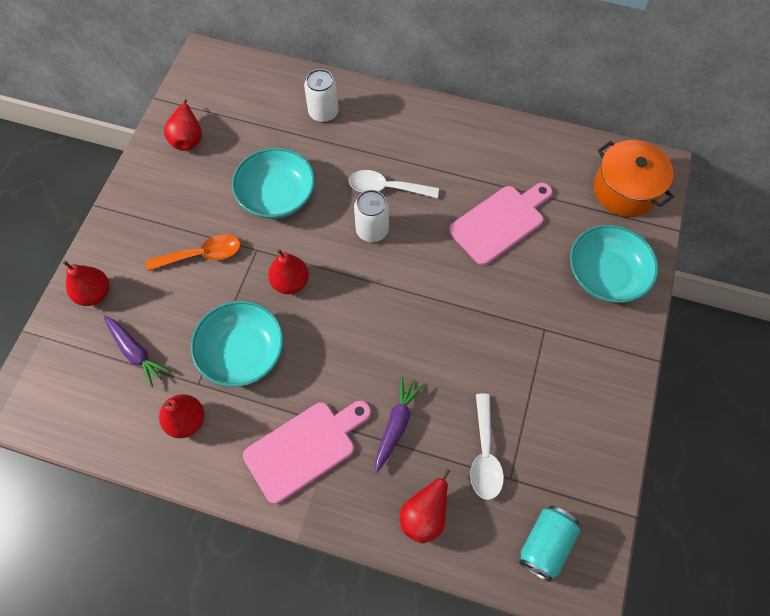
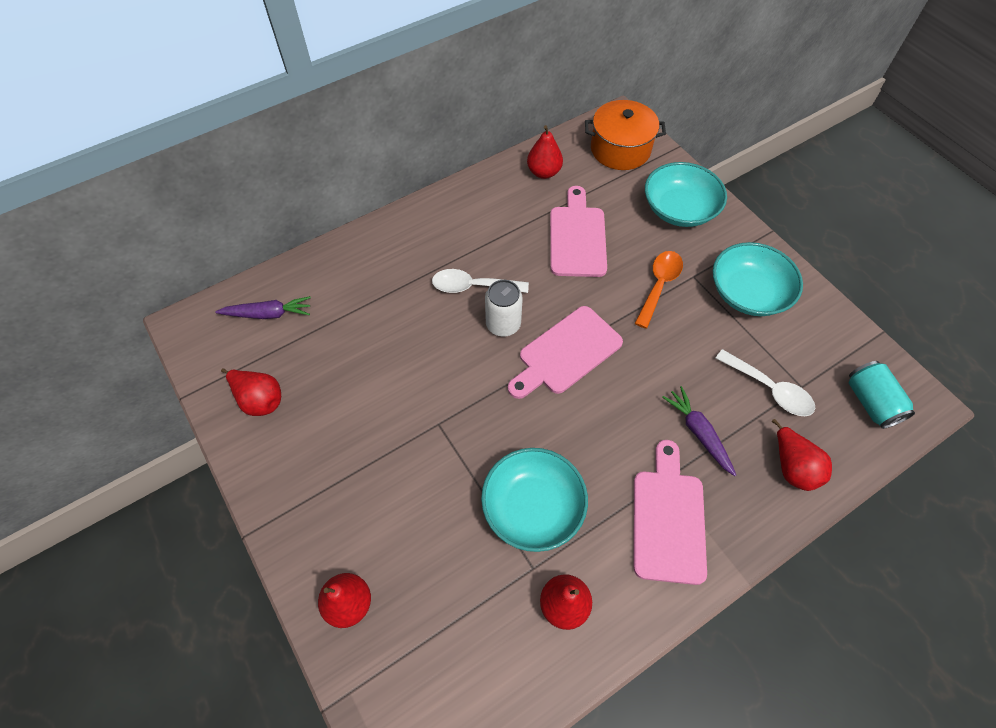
camera: 50 degrees left, 5 degrees down
purple carrot [103,315,170,388] -> purple carrot moved to [215,296,311,319]
orange spoon [146,234,241,271] -> orange spoon moved to [635,251,683,329]
turquoise bowl [232,148,315,219] -> turquoise bowl moved to [713,242,803,316]
red pear [268,249,309,294] -> red pear moved to [527,125,563,179]
white can [304,69,339,123] -> none
white spoon [349,170,439,198] -> white spoon turned 45 degrees clockwise [432,269,529,293]
none -> pink cutting board [508,306,623,399]

